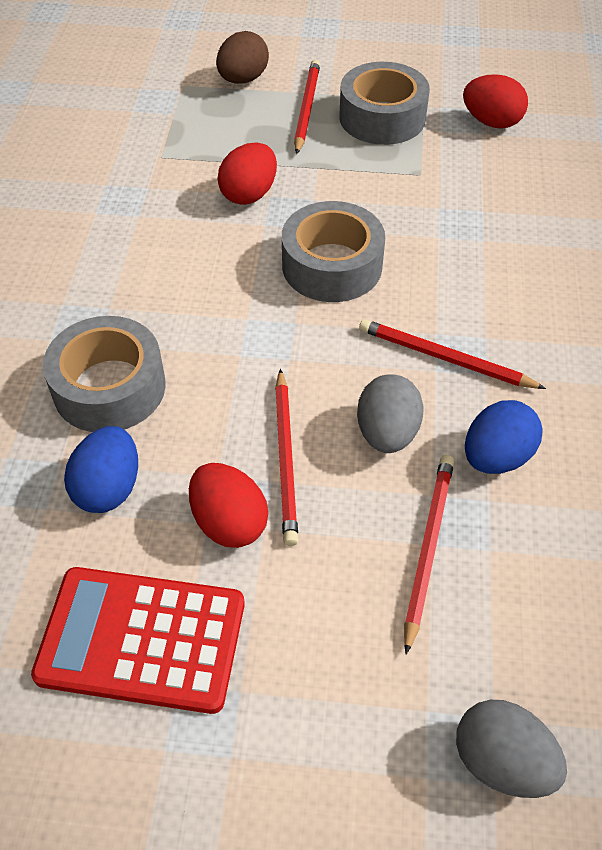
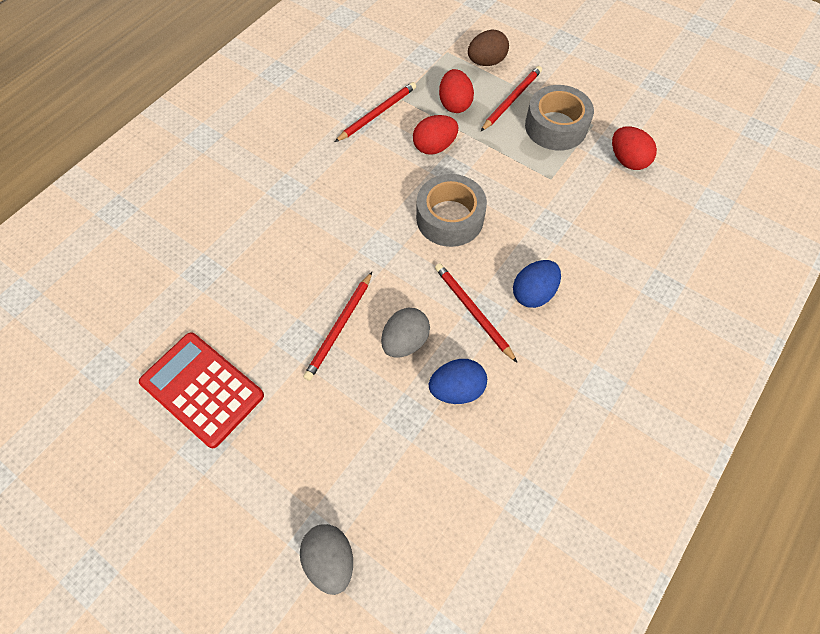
camera: 30 degrees right, 10 degrees up
grey tape [43,316,166,432] -> none
blue egg [64,426,138,513] -> blue egg moved to [513,260,561,308]
red egg [189,463,268,548] -> red egg moved to [439,69,474,113]
red pencil [404,455,454,655] -> red pencil moved to [335,82,416,142]

